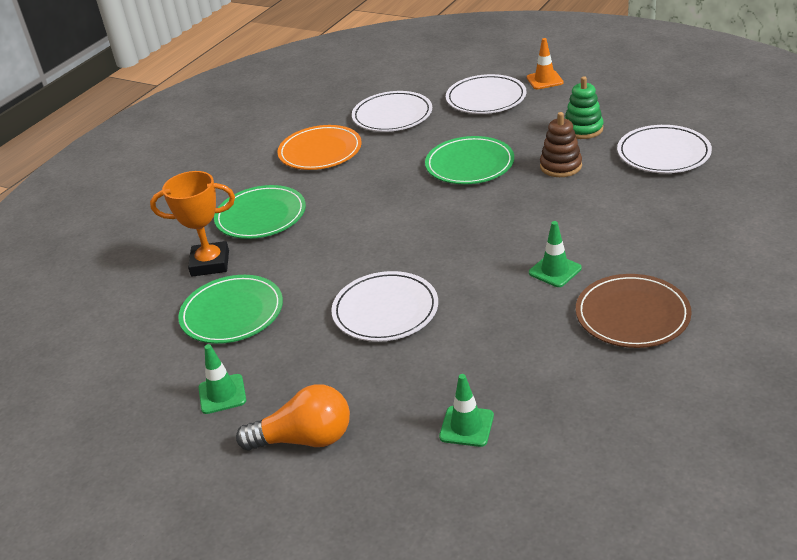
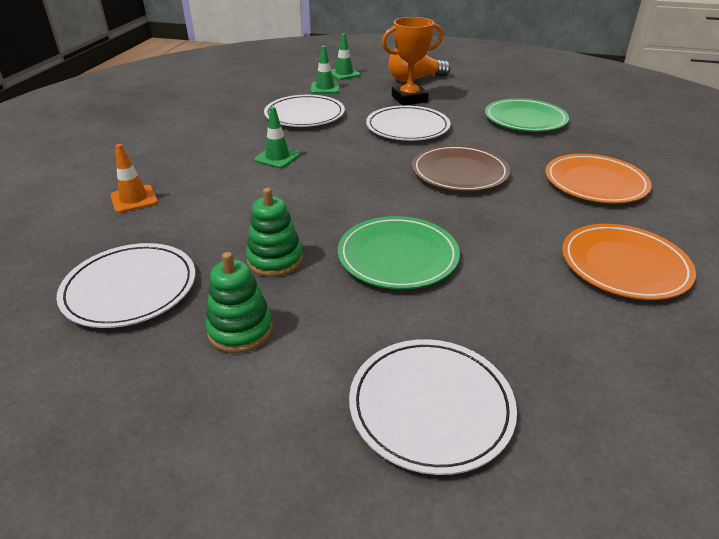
camera: 160 degrees right, 0 degrees up
orange trophy [150,171,235,277] -> orange trophy moved to [382,17,443,106]
green traffic cone [199,344,246,414] -> green traffic cone moved to [331,33,361,80]
green plate [214,185,306,239] -> orange plate [546,154,652,203]
white plate [352,91,432,132] -> white plate moved to [264,95,345,127]
orange traffic cone [527,38,564,89] -> orange traffic cone moved to [110,144,158,213]
brown stacking toy [540,112,582,177] -> green stacking toy [246,188,303,277]
brown plate [576,274,692,348] -> brown plate moved to [412,145,510,192]

